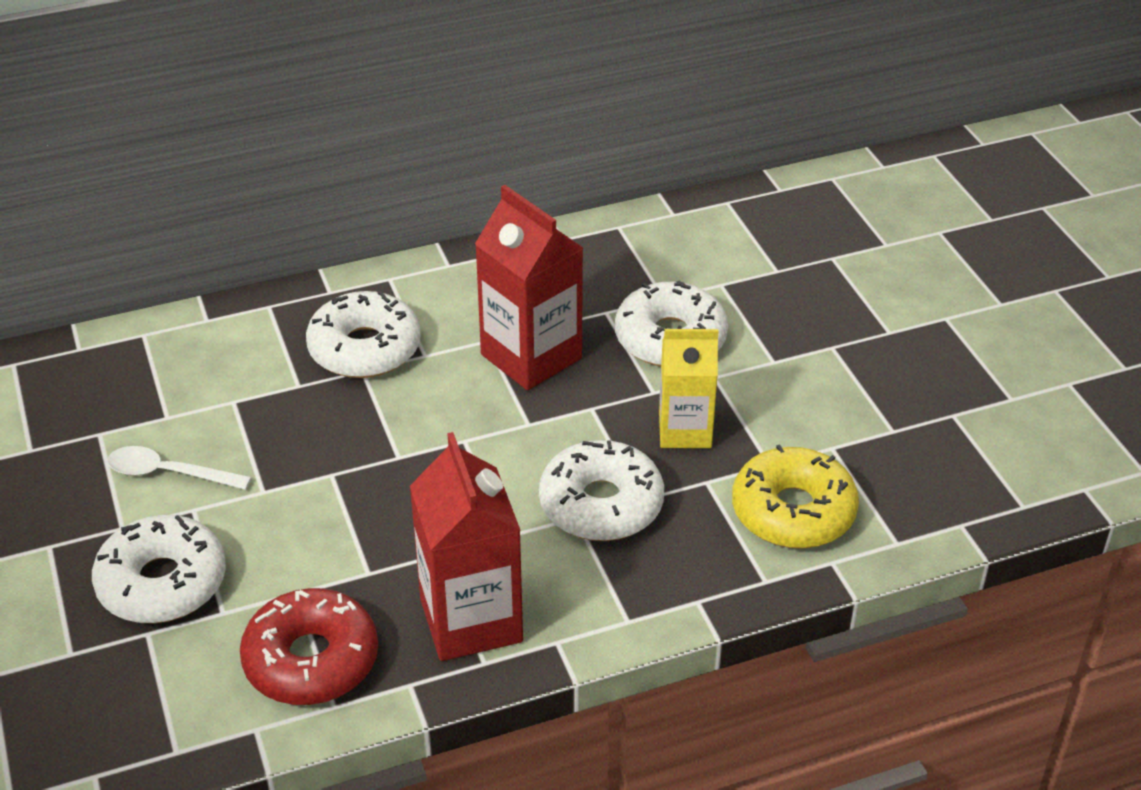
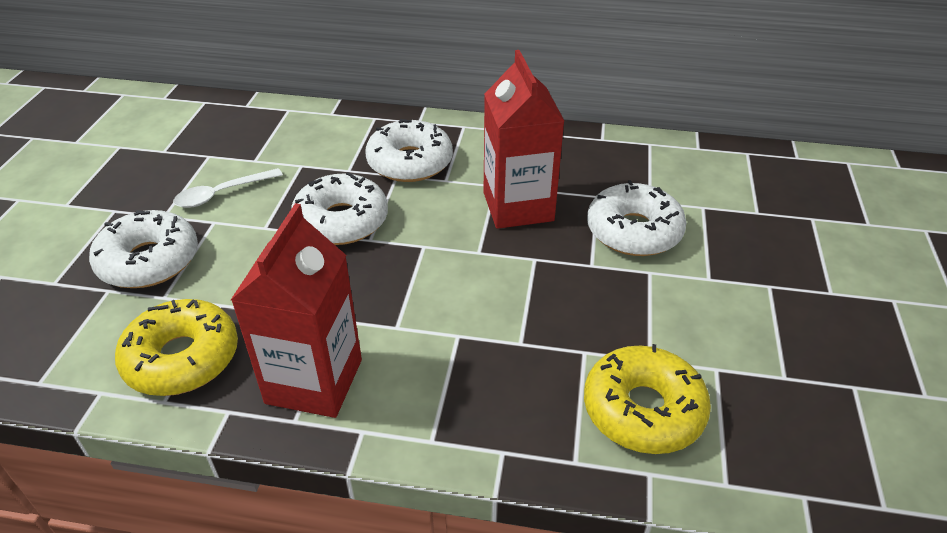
camera: 30 degrees right, 0 degrees up
white spoon [107,446,251,490] -> white spoon turned 75 degrees counterclockwise [173,168,283,208]
red donut [240,588,378,705] -> yellow donut [115,299,238,396]
white donut [539,440,664,541] -> white donut moved to [291,172,388,245]
yellow carton [659,329,719,448] -> none

